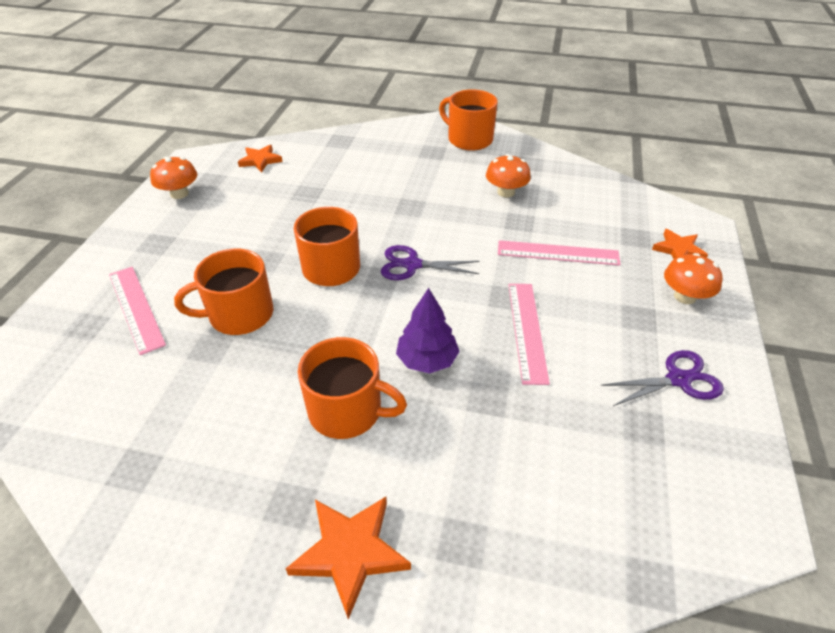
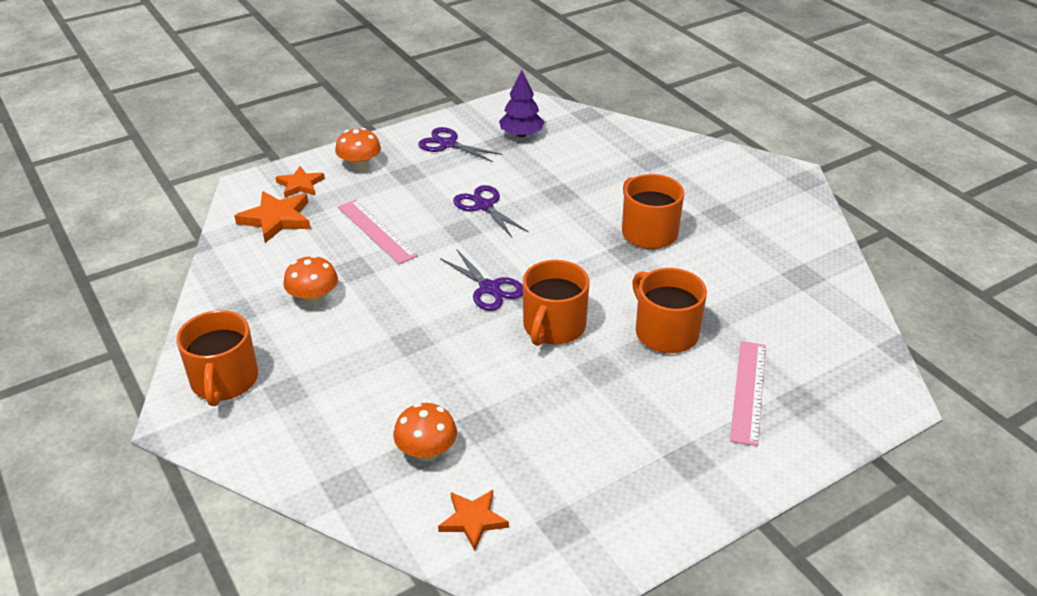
camera: 135 degrees left, 5 degrees down
orange mushroom [150,156,197,199] -> orange mushroom moved to [393,403,457,461]
orange mug [174,249,273,335] -> orange mug turned 150 degrees counterclockwise [632,268,707,353]
orange star [285,497,411,619] -> orange star moved to [235,191,311,243]
purple tree [396,288,460,373] -> purple tree moved to [499,70,544,137]
pink ruler [508,284,550,385] -> purple scissors [453,185,529,237]

